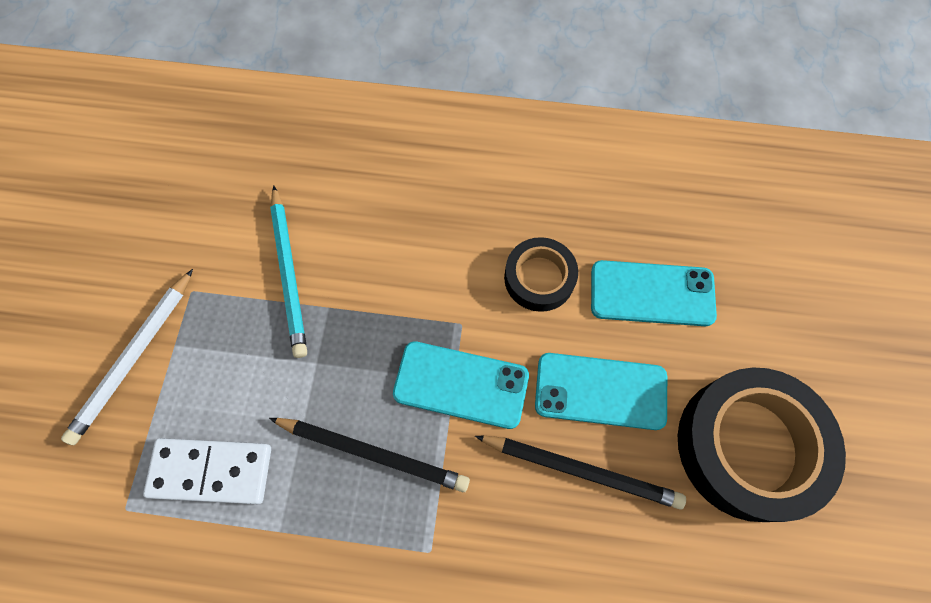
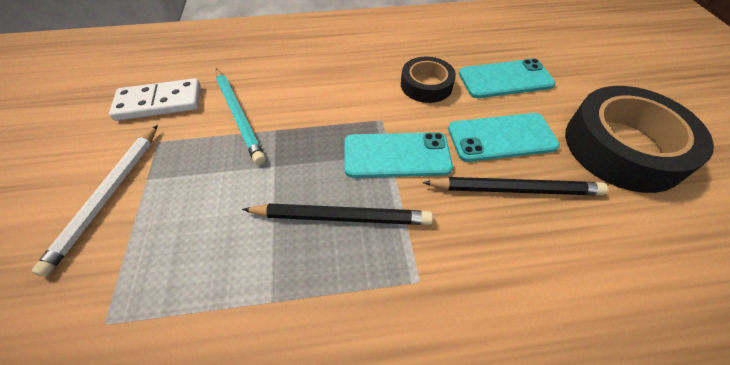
camera: 15 degrees left, 15 degrees down
white domino [143,438,271,504] -> white domino moved to [109,78,201,121]

